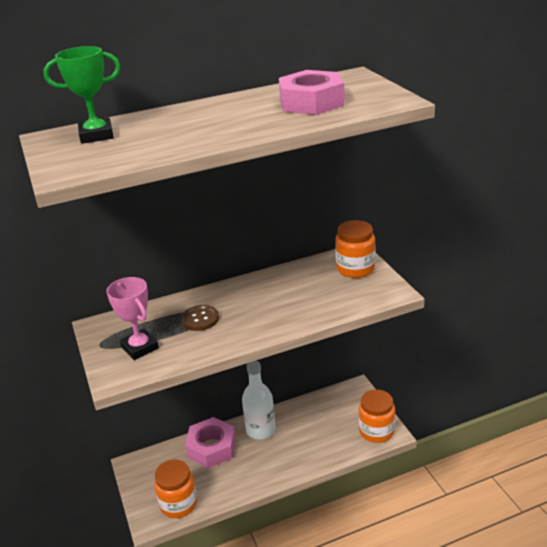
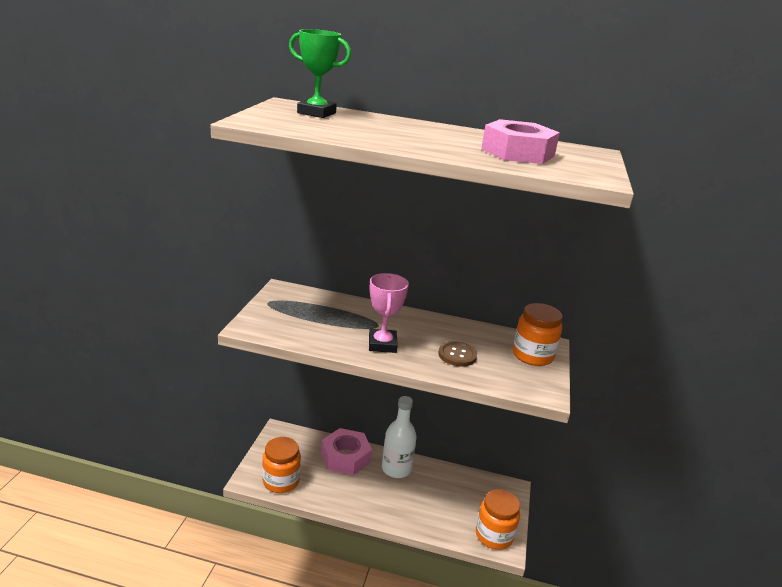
camera: 30 degrees right, 5 degrees down
pink trophy [106,277,159,360] -> pink trophy moved to [369,273,409,353]
brown button [181,305,219,331] -> brown button moved to [438,341,477,367]

